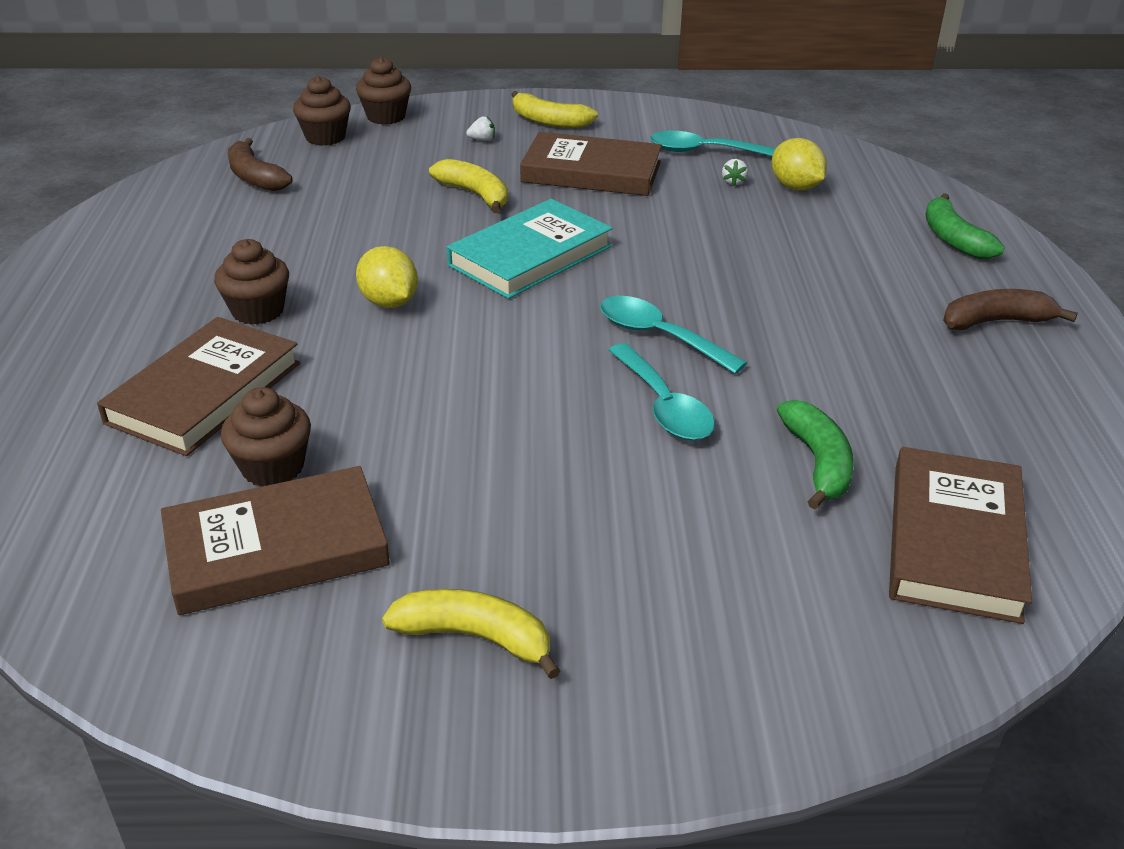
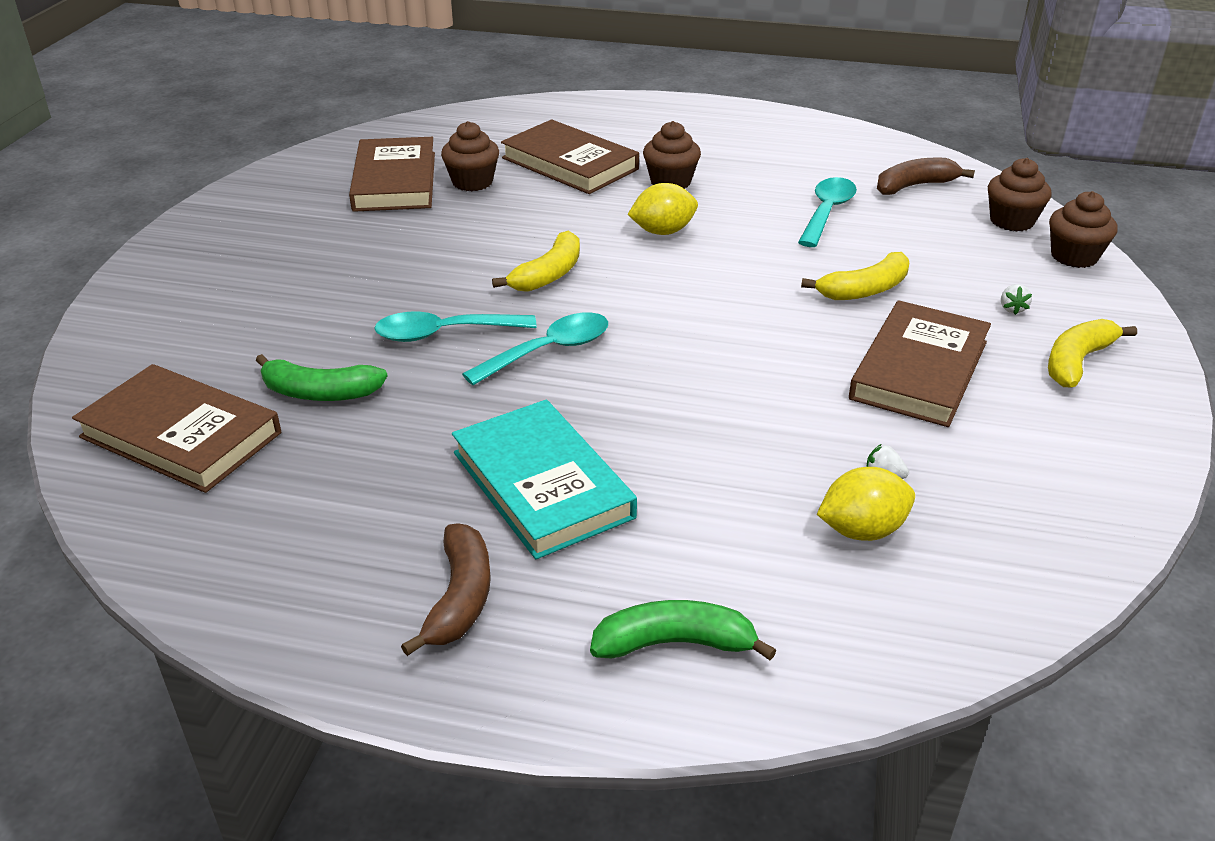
camera: 105 degrees right, 0 degrees up
yellow banana [382,589,560,679] -> yellow banana moved to [492,231,580,292]
turquoise book [446,199,613,299] -> turquoise book moved to [452,400,637,559]
turquoise spoon [650,131,776,156] -> turquoise spoon moved to [798,177,857,247]

